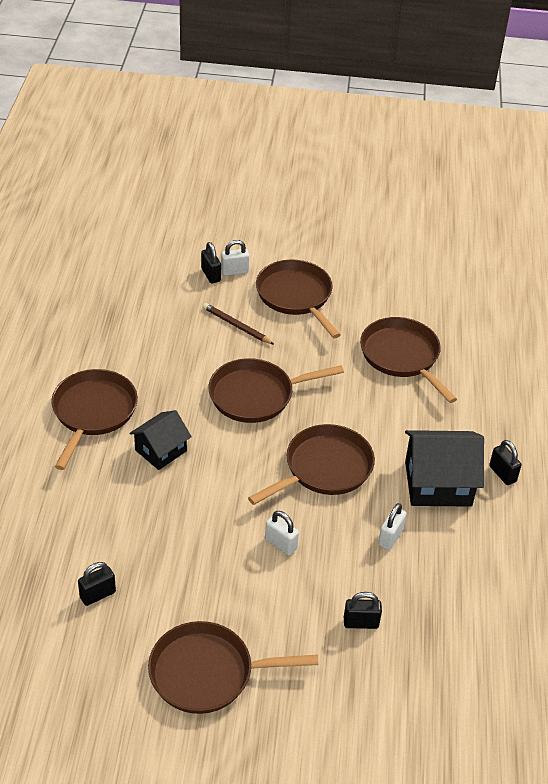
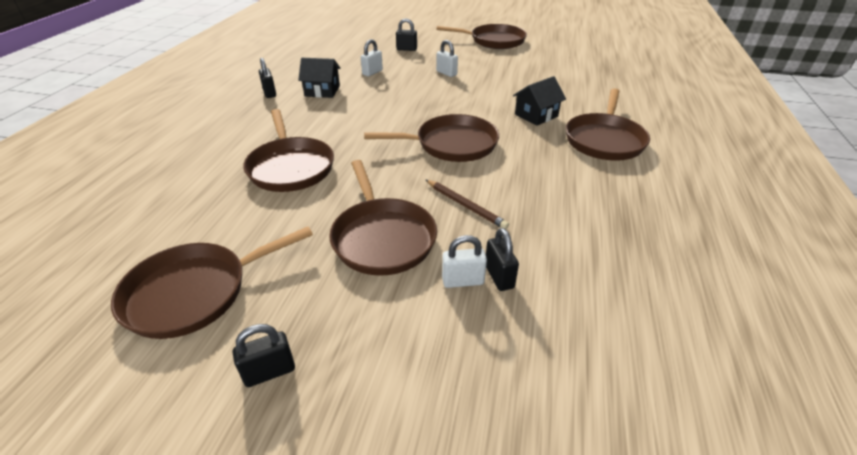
camera: 170 degrees left, 5 degrees down
black padlock [78,562,116,606] -> black padlock moved to [233,324,295,387]
brown pan [248,424,375,505] -> brown pan moved to [111,227,313,339]
black house [405,430,484,507] -> black house [298,58,340,98], size x0.62

